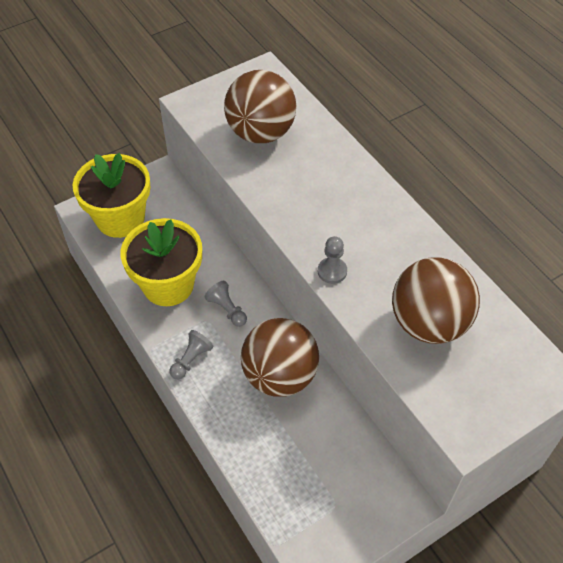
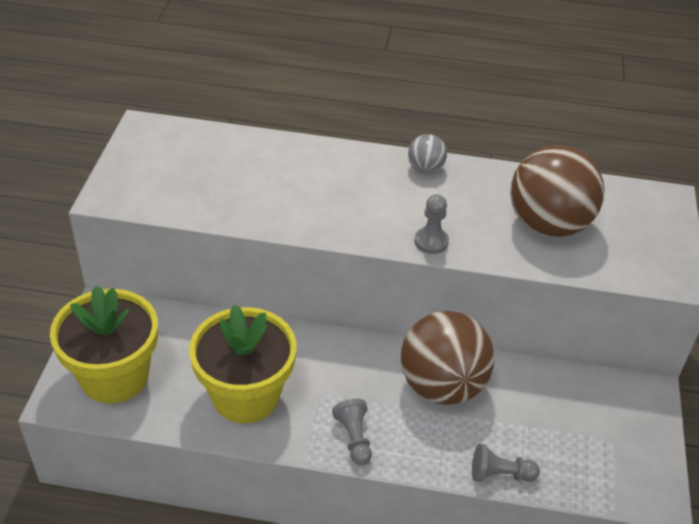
camera: 50 degrees left, 10 degrees down
grey pawn [205,281,247,327] -> grey pawn moved to [472,444,540,482]
brown ball [224,70,296,143] -> none
none -> grey ball [408,134,447,174]

